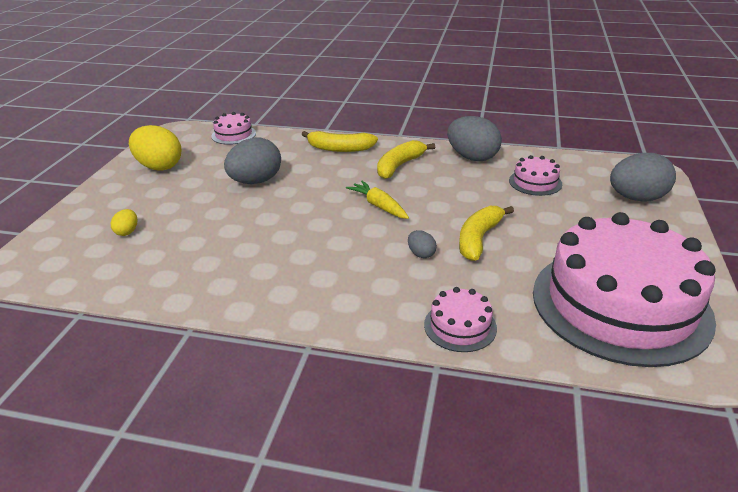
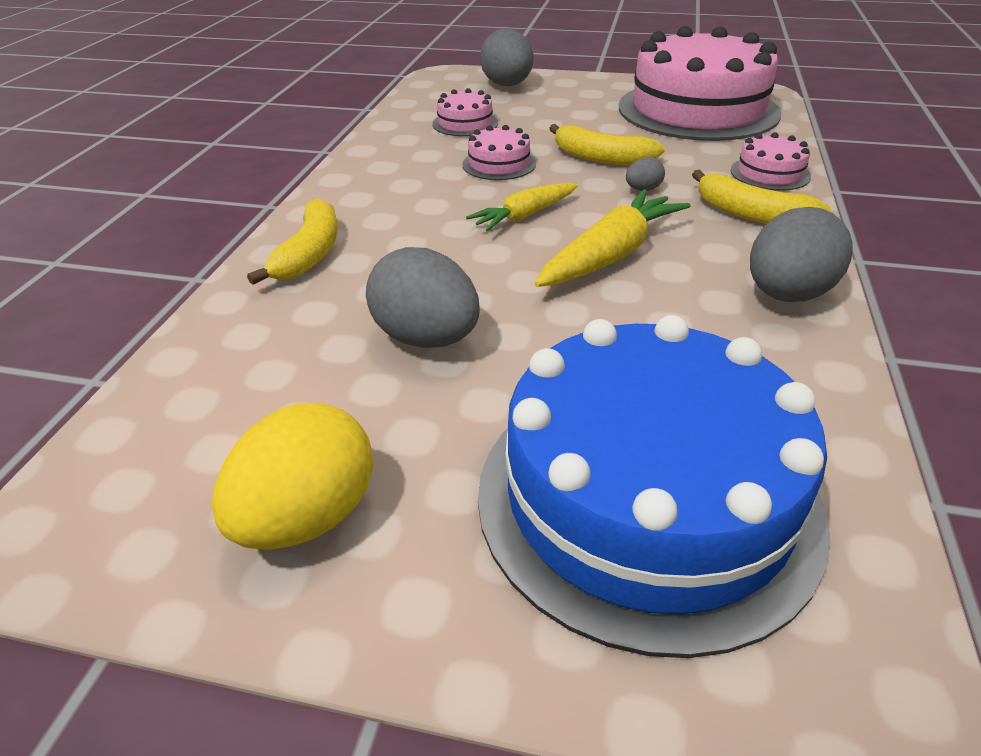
camera: 90 degrees left, 5 degrees up
yellow egg [111,209,137,236] -> blue cake [478,315,830,658]
pink cake [211,112,256,145] -> pink cake moved to [462,125,536,180]
yellow banana [377,140,435,179] -> yellow banana moved to [692,170,831,224]
grey egg [447,116,502,162] -> grey egg moved to [750,207,853,302]
none -> yellow carrot [535,189,691,287]

